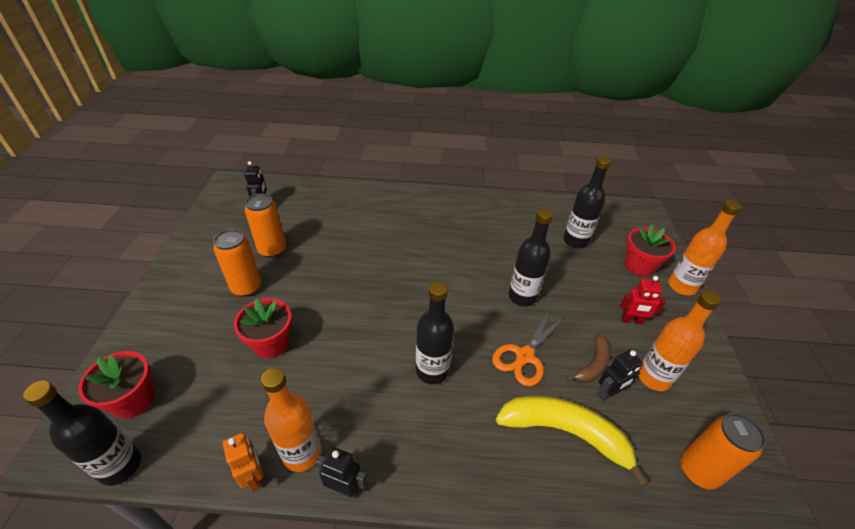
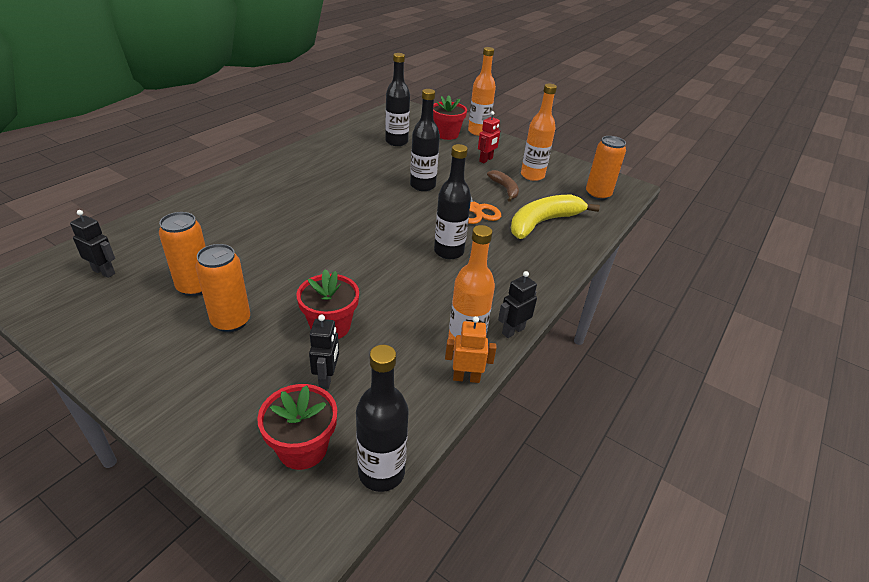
camera: 60 degrees left, 5 degrees down
black robot [597,350,642,401] -> black robot moved to [309,314,339,389]

